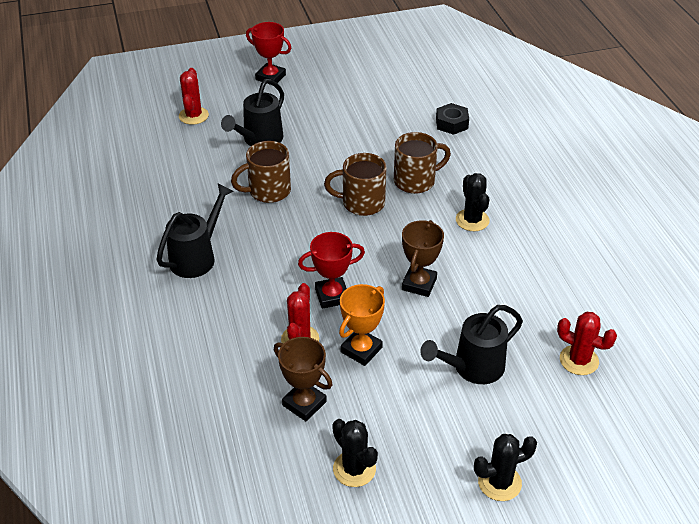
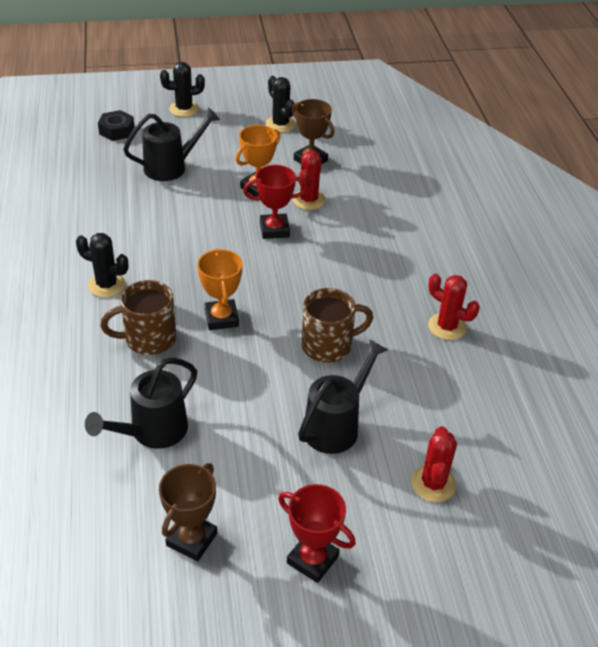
camera: 175 degrees left, 0 degrees up
black watering can [156,184,234,278] -> black watering can moved to [85,357,197,449]
brown mug [324,153,387,216] -> orange trophy [197,248,243,330]
brown trophy [402,220,444,297] -> brown trophy moved to [159,463,217,561]
black nut [436,103,469,135] -> black nut moved to [98,110,135,141]
black cactus [456,173,489,231] -> black cactus turned 60 degrees counterclockwise [76,233,129,297]
red cactus [557,312,617,375] -> red cactus moved to [428,274,480,340]

